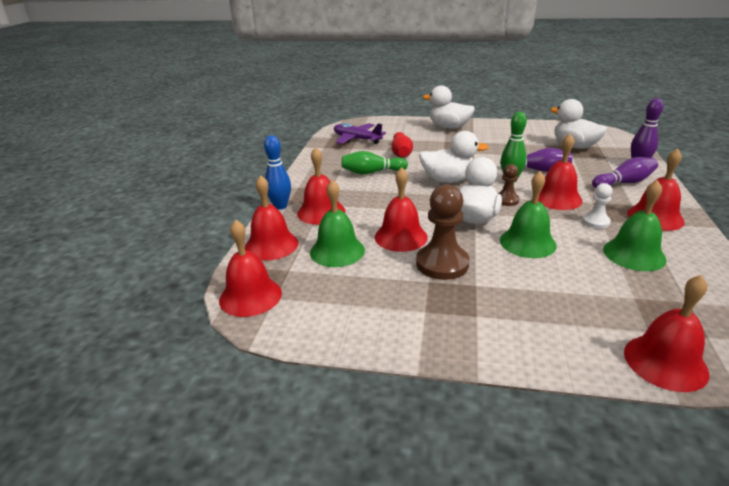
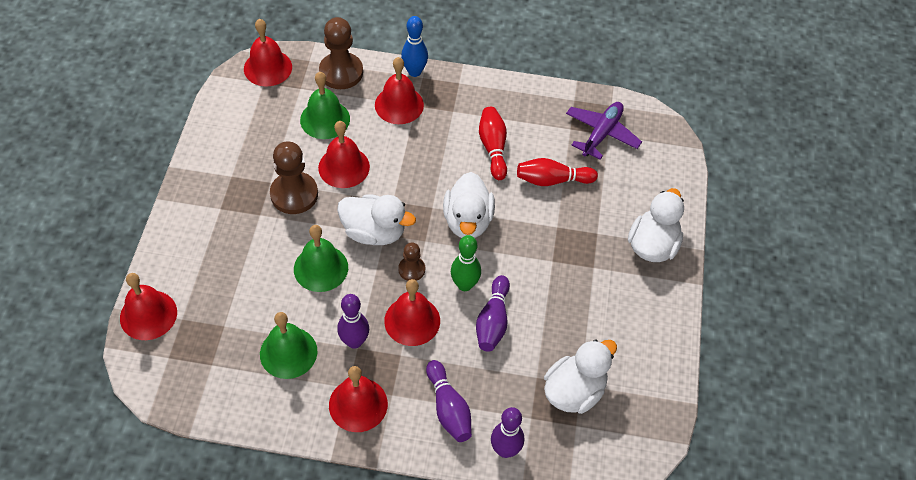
camera: 85 degrees right, 25 degrees up
red bell [245,175,298,261] -> brown pawn [319,17,363,89]
green bowling pin [342,151,408,174] -> red bowling pin [479,107,507,180]
white pawn [582,183,613,229] -> purple bowling pin [337,294,369,349]

